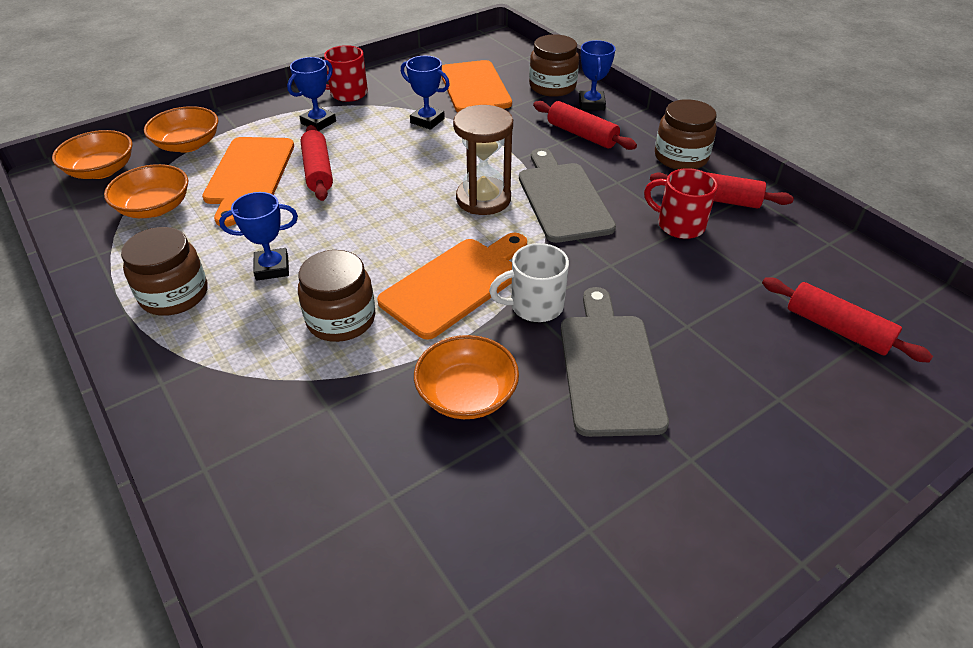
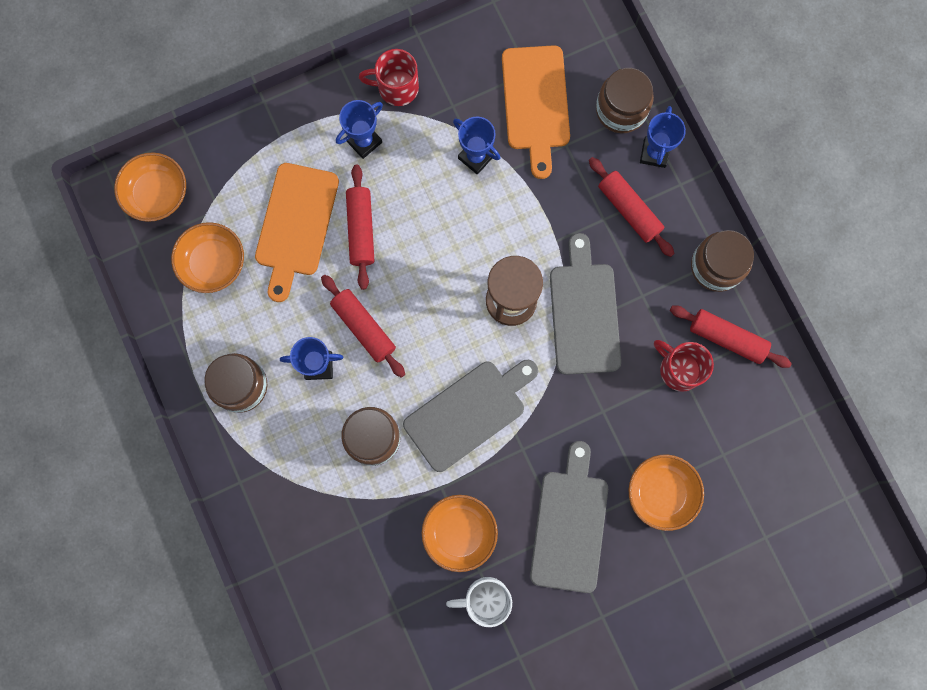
camera: 10 degrees right, 35 degrees up
orange bowl [144,106,218,153] -> orange bowl moved to [629,455,704,531]
orange cutting board [377,233,527,340] -> grey cutting board [403,360,538,472]
white mug [489,243,569,322] -> white mug moved to [446,577,512,627]
red rolling pin [762,277,933,362] -> red rolling pin moved to [321,275,405,378]

